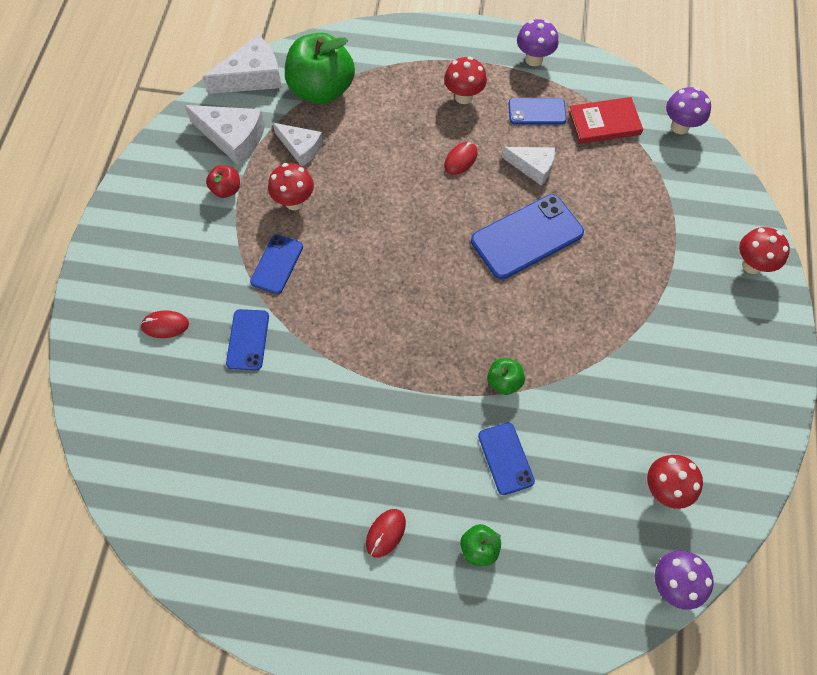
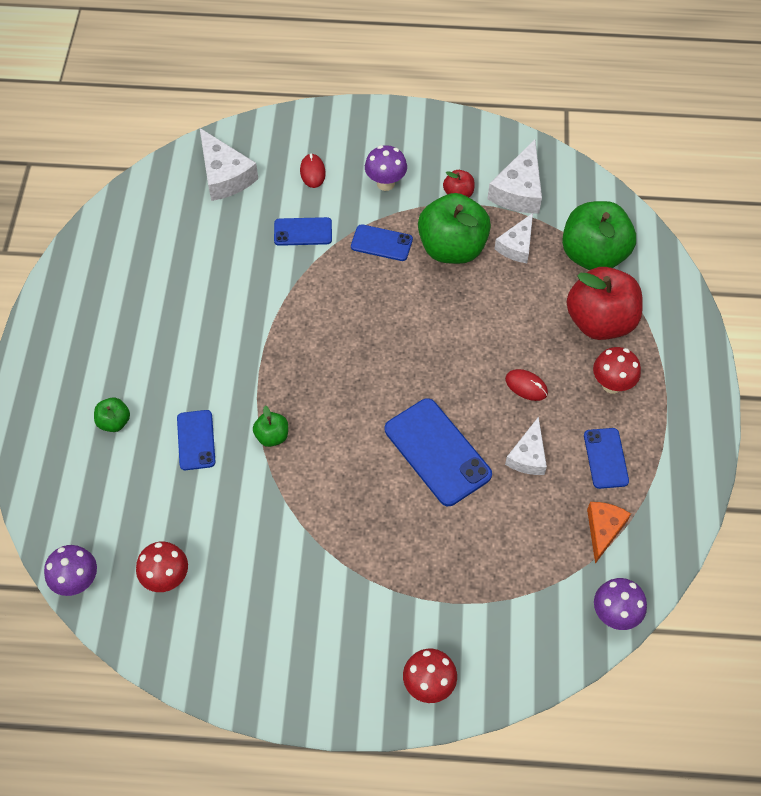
camera: 85 degrees right, 5 degrees down
white cheese [203,35,282,94] -> white cheese moved to [200,128,258,201]
red mushroom [268,163,314,210] -> green apple [418,193,491,264]
red mouse [366,509,406,557] -> none
blue phone [478,422,535,495] -> blue phone turned 75 degrees counterclockwise [177,410,215,470]
purple mushroom [517,19,558,66] -> purple mushroom moved to [365,145,407,191]
red book [568,97,643,144] -> orange cheese [587,502,631,564]
none -> red apple [566,267,643,340]

